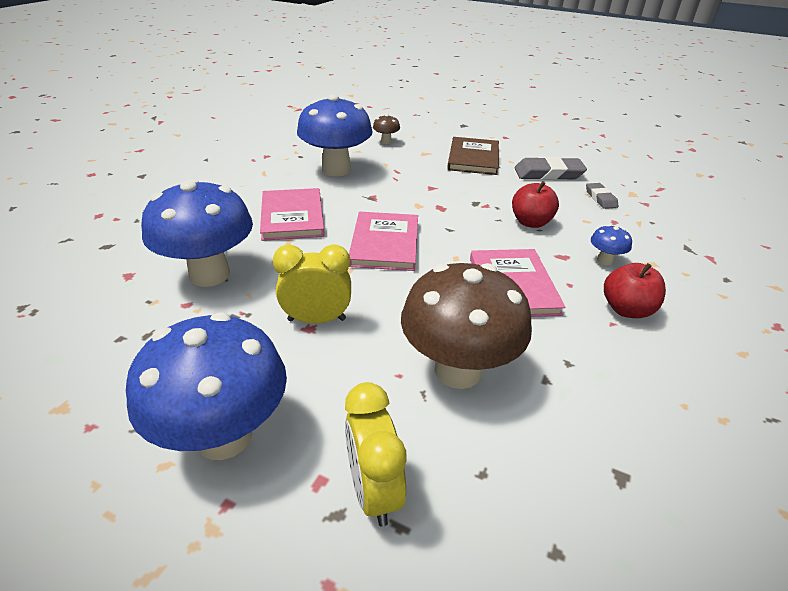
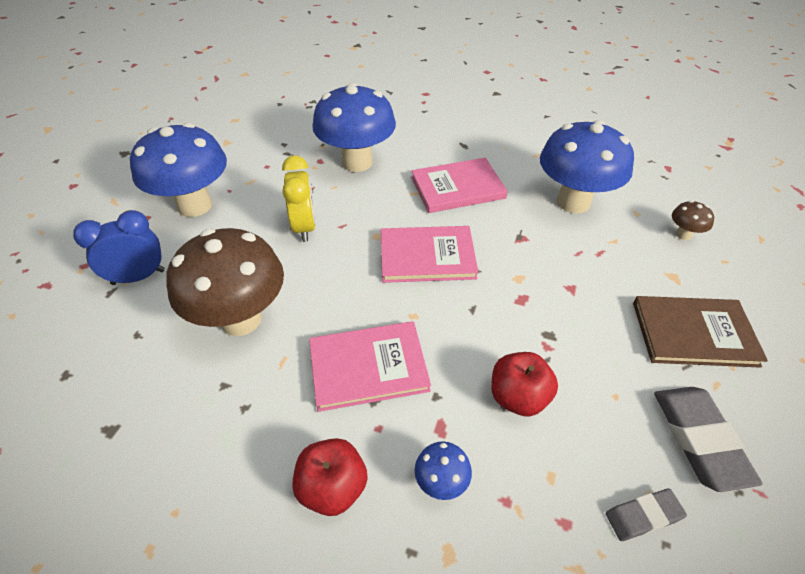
camera: 85 degrees right, 10 degrees up
yellow clock [345,382,407,527] -> blue clock [73,210,165,285]

